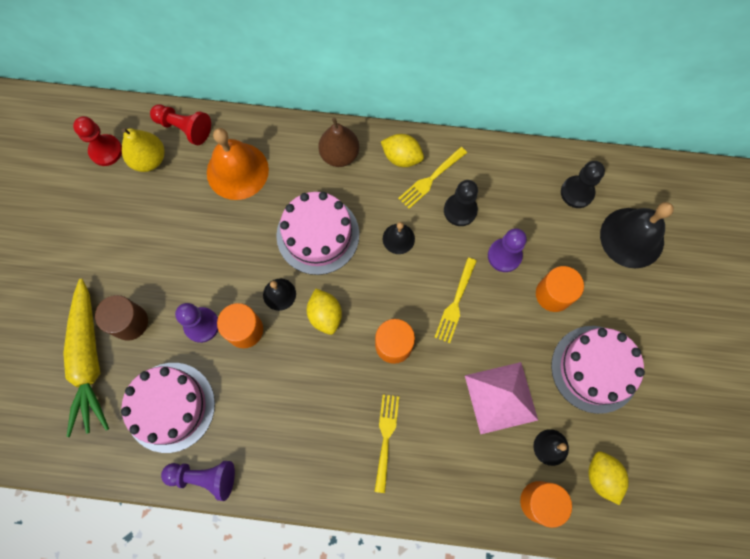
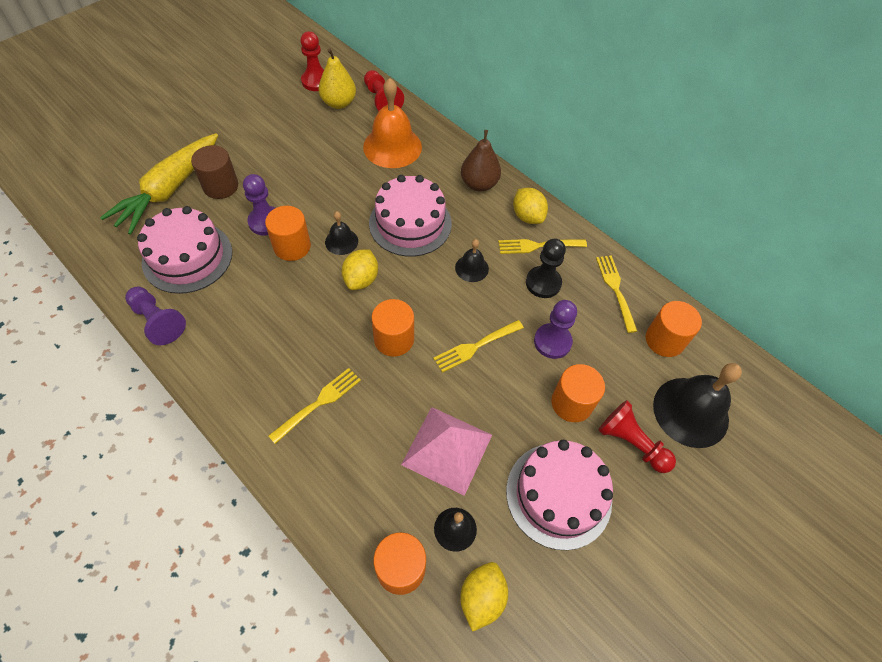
camera: 35 degrees right, 15 degrees down
black pawn [561,161,605,208] -> orange cylinder [646,301,702,357]
none -> yellow fork [596,255,637,333]
none -> red pawn [598,400,676,473]

